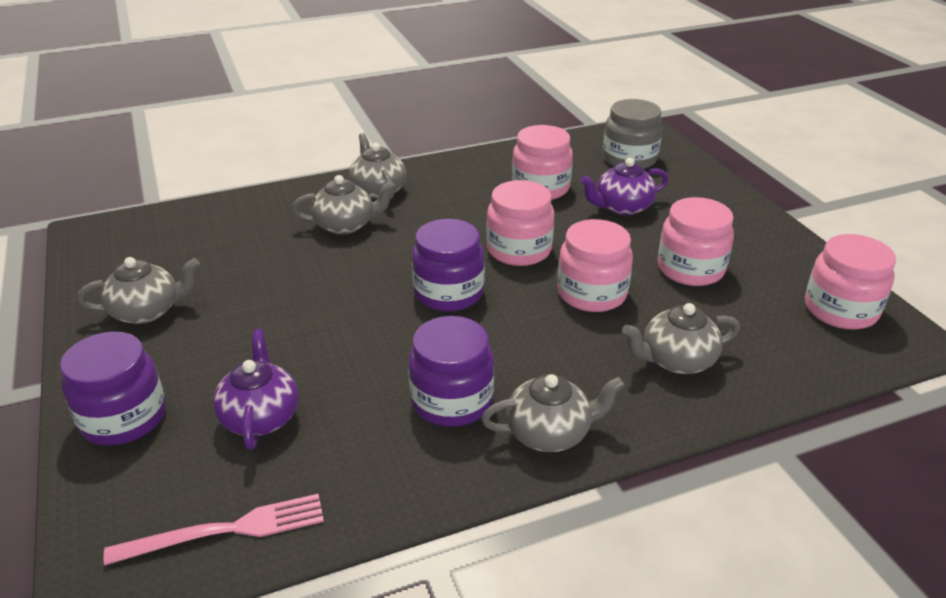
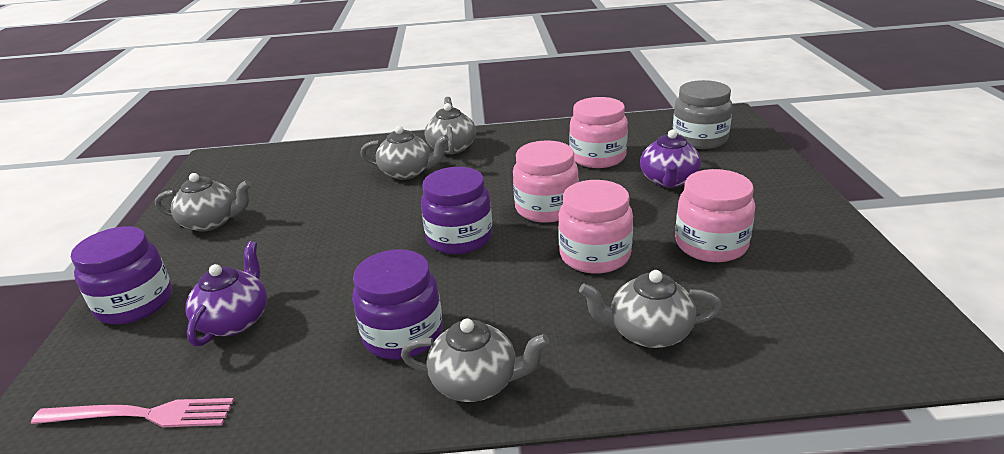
camera: 20 degrees right, 5 degrees down
purple teapot [580,158,668,216] -> purple teapot turned 75 degrees counterclockwise [640,130,701,188]
pink jar [805,234,896,329] -> none

